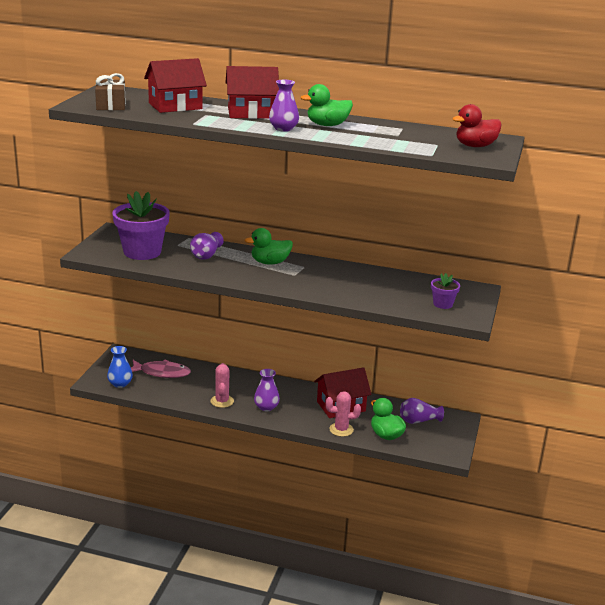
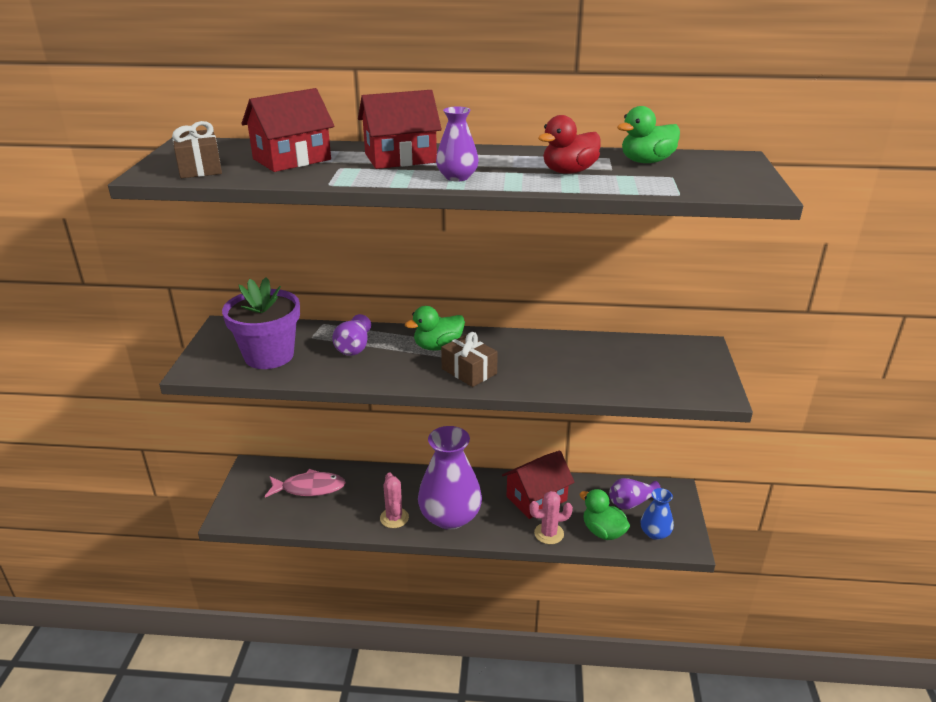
camera: 10 degrees left, 5 degrees up
blue vase [107,346,133,388] -> blue vase moved to [641,488,674,540]
purple vase [254,369,280,411] -> purple vase [418,426,482,530], size x2.01
green duck [300,84,353,126] -> green duck moved to [617,106,680,163]
purple flower pot [431,273,460,309] -> none
red duck [452,104,502,147] -> red duck moved to [538,115,601,174]
none -> brown gift [441,332,498,387]

